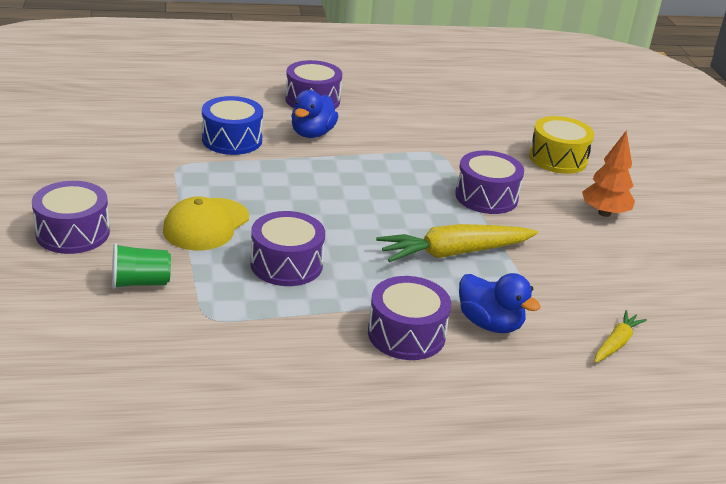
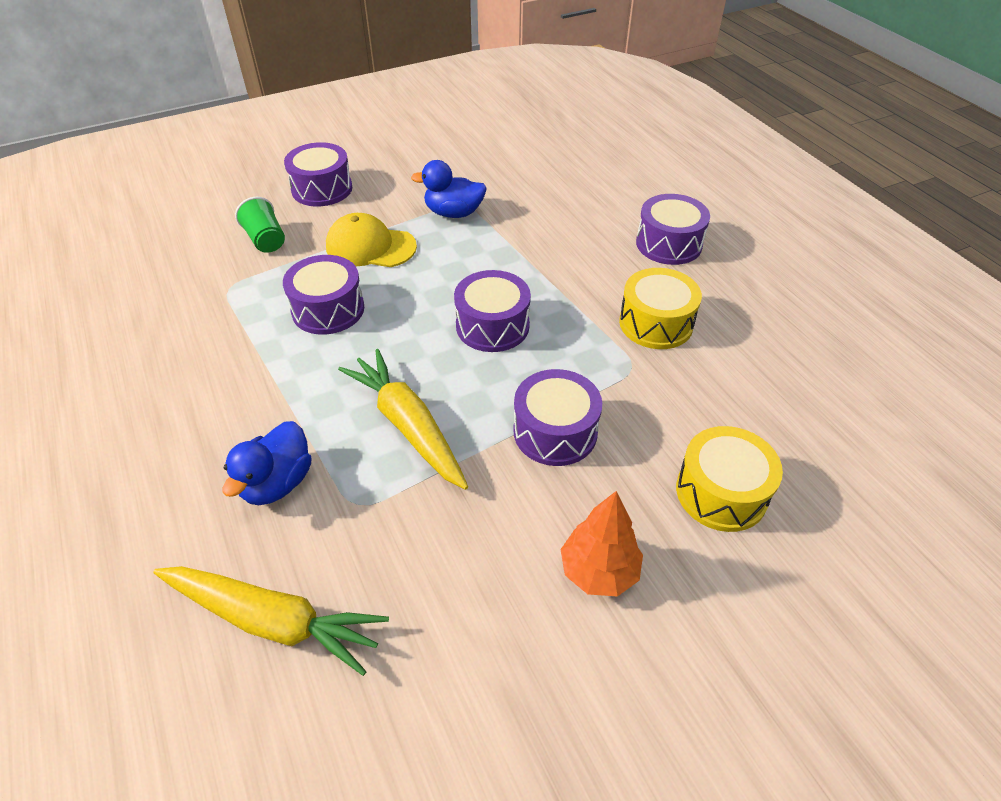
camera: 75 degrees right, 15 degrees up
blue drum [202,96,263,155] -> none
blue duck [291,90,338,138] -> blue duck moved to [411,160,487,218]
purple drum [368,276,451,360] -> purple drum moved to [454,270,531,352]
yellow carrot [594,310,647,363] -> yellow carrot [153,566,389,676], size x1.90
none -> yellow drum [619,268,702,349]

